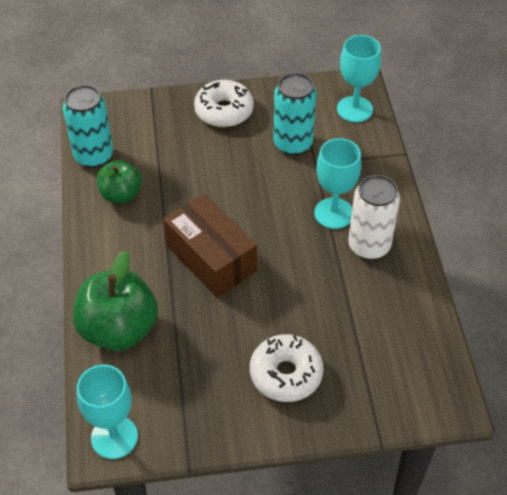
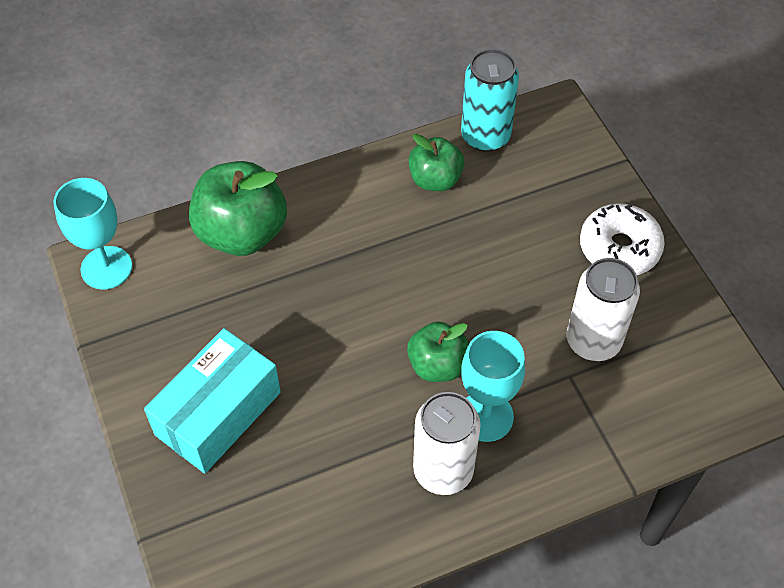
camera: 75 degrees right, 5 degrees up
brown box [163,194,257,297] -> none
white donut [250,334,324,402] -> turquoise box [144,328,281,474]
turquoise can [273,73,316,155] -> white can [567,258,640,361]
turquoise goblet [337,35,381,122] -> none
none -> green apple [407,322,469,382]

